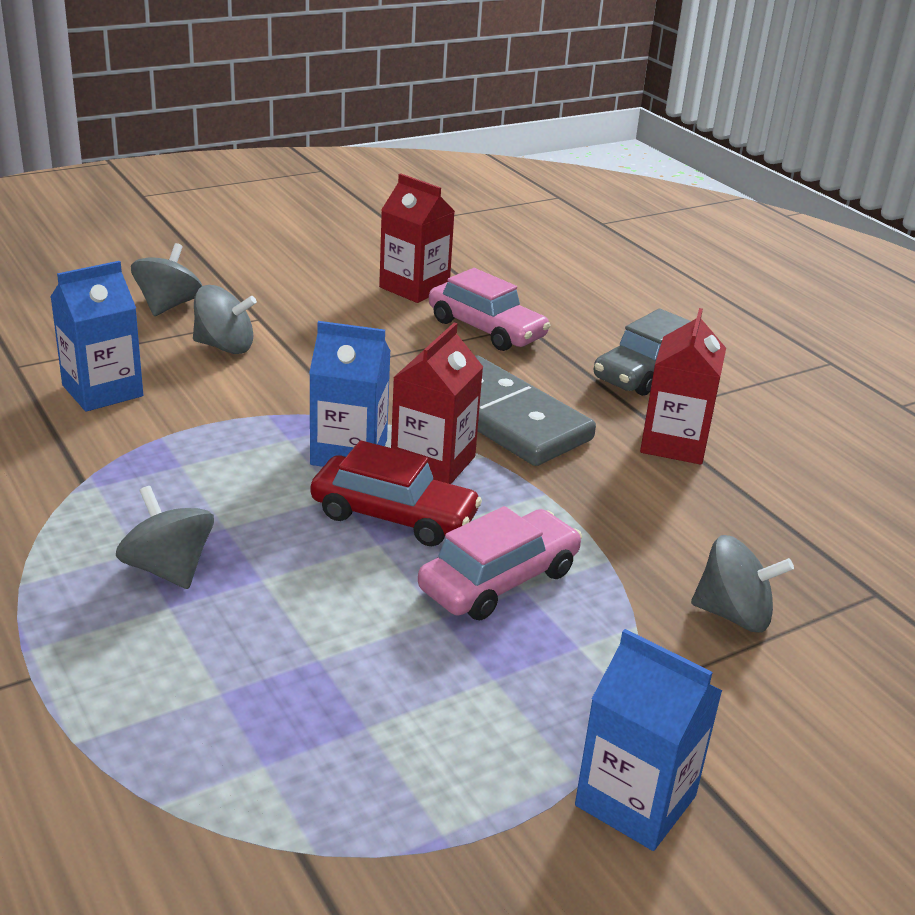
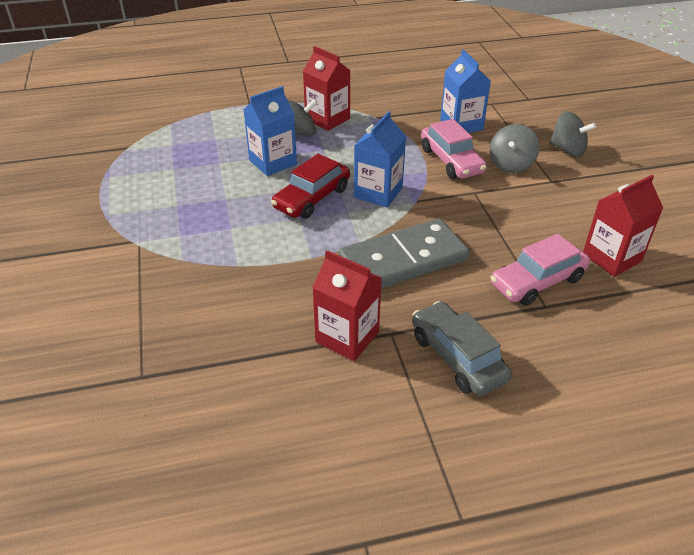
camera: 110 degrees right, 10 degrees up
red carton [391,323,483,484] -> red carton moved to [303,46,351,131]
pink car [418,506,582,620] -> pink car moved to [421,119,487,179]
blue carton [575,629,723,851] -> blue carton moved to [244,86,297,176]
grey spinning top [691,535,794,632] -> none

